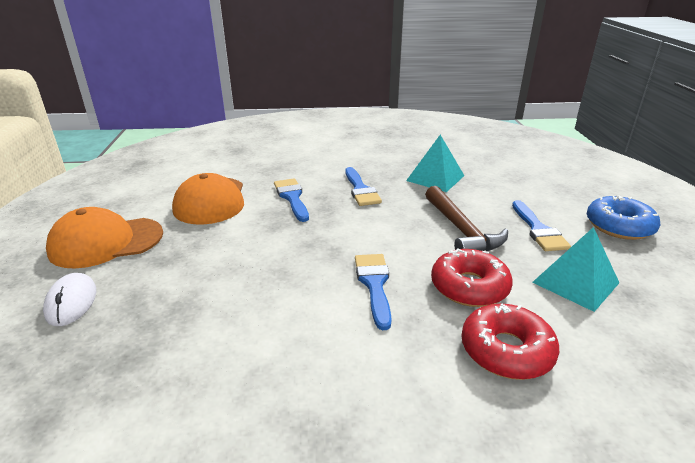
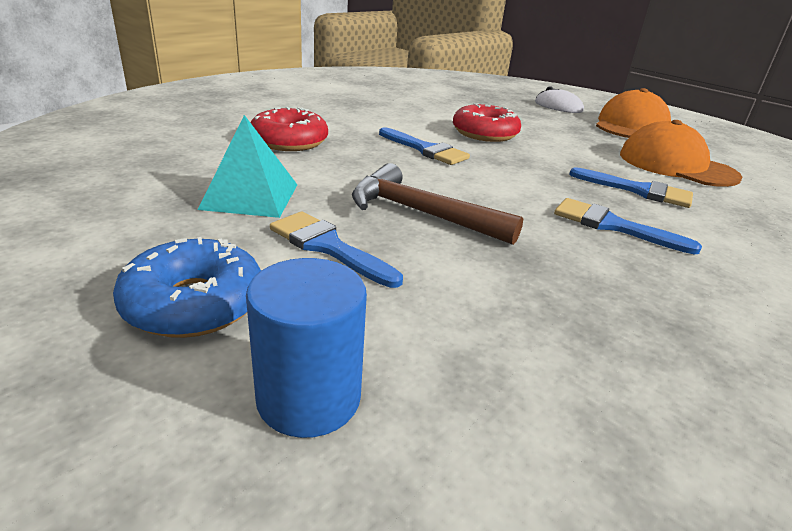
camera: 135 degrees right, 0 degrees up
turquoise pyramid [406,135,464,192] -> none
red donut [431,248,513,307] -> red donut moved to [453,103,521,142]
none -> blue cylinder [246,258,367,438]

